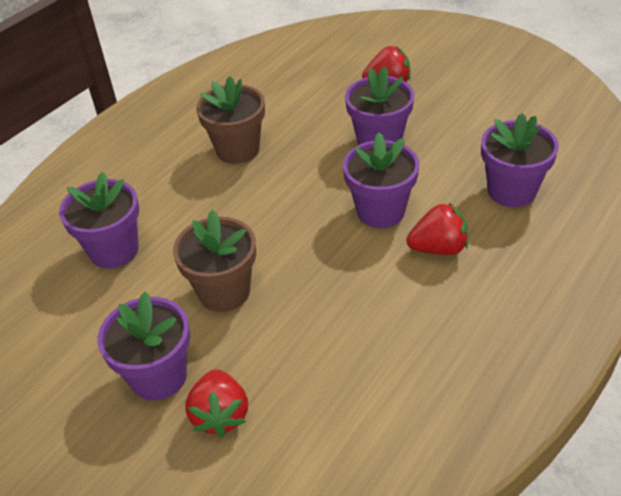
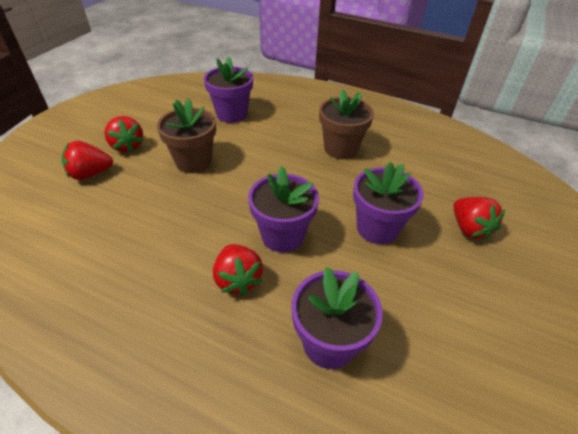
camera: 75 degrees right, 0 degrees up
purple flower pot [97,292,190,400] -> red strawberry [104,116,143,153]

